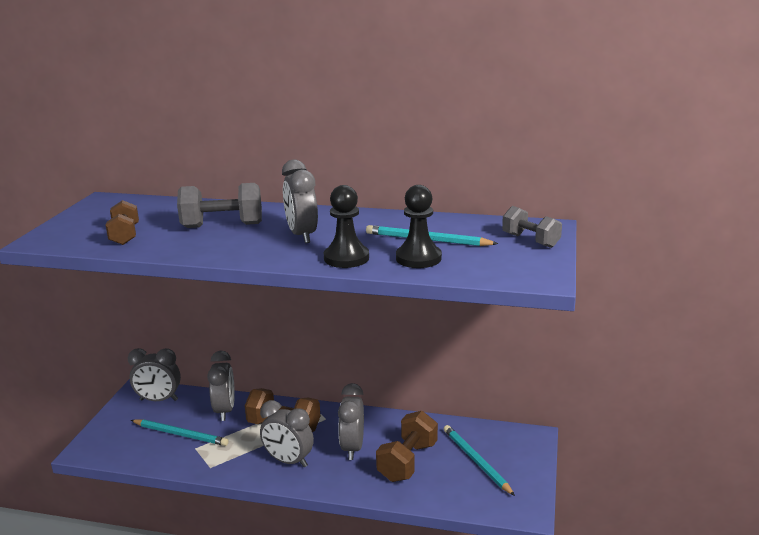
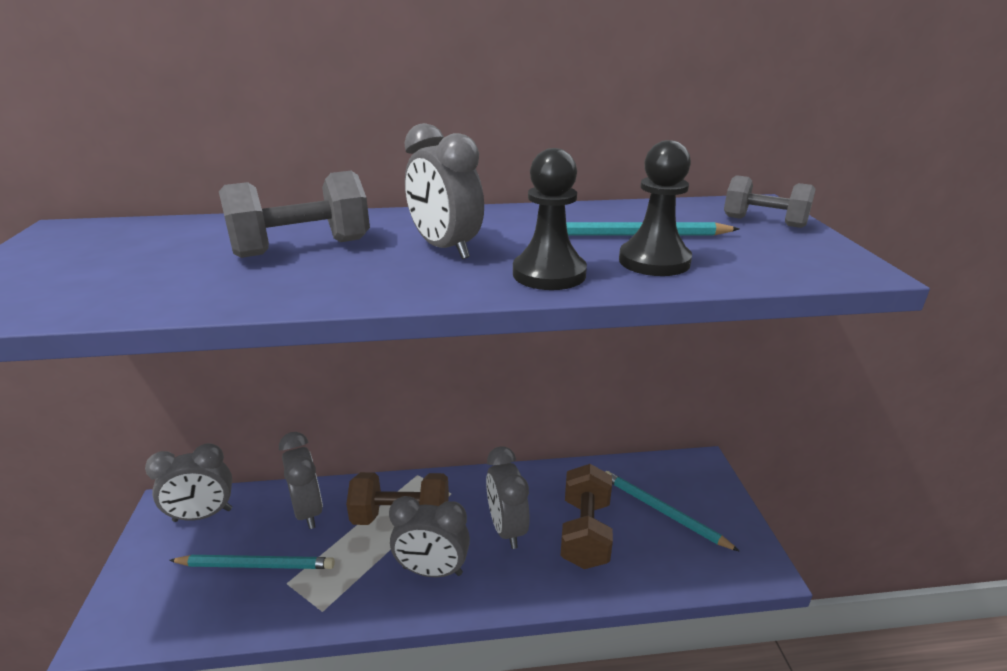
camera: 20 degrees left, 5 degrees up
brown dumbbell [106,200,139,245] -> none

